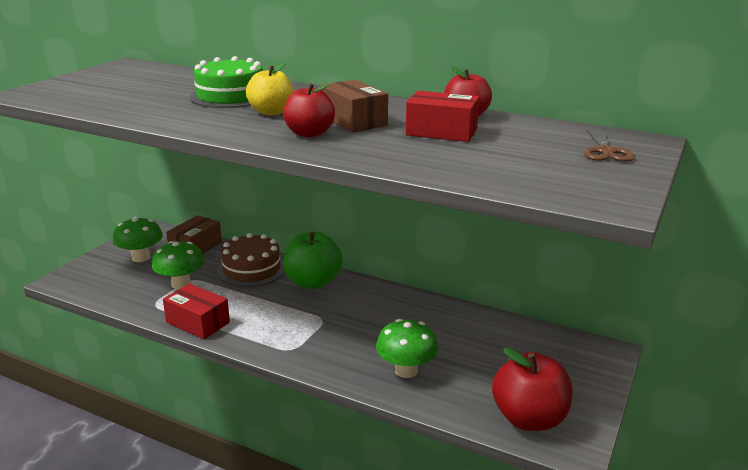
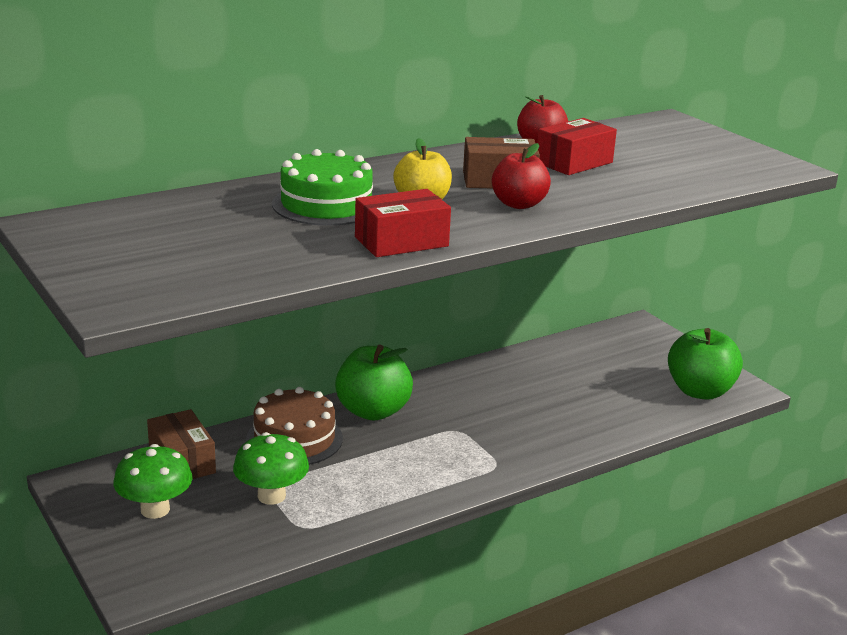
camera: 60 degrees left, 0 degrees up
red box [163,284,230,339] -> red box moved to [355,189,451,257]
green mushroom [376,319,438,378] -> none
red apple [492,348,573,431] -> green apple [668,328,743,399]
brown scissors [584,130,635,162] -> none

